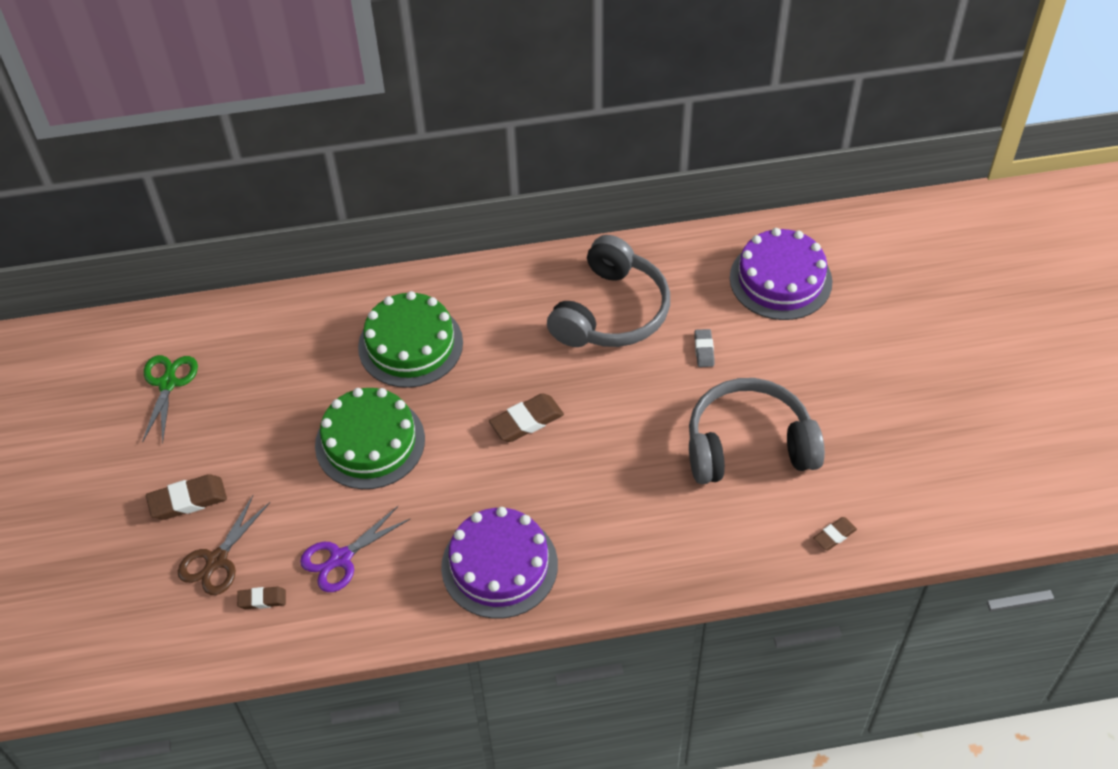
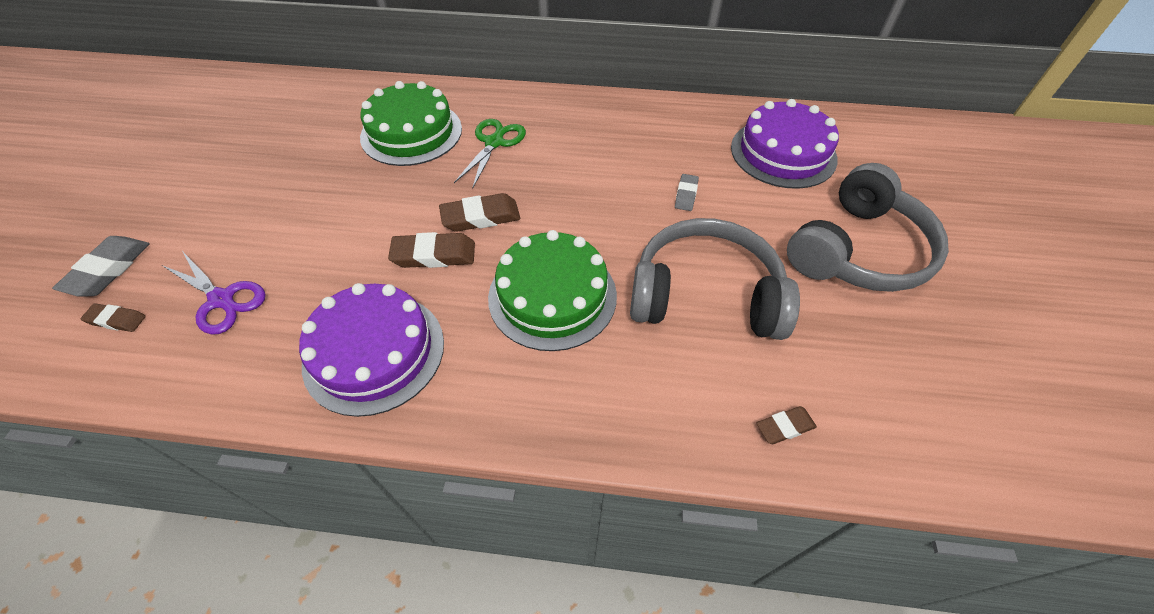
camera: 15 degrees right, 0 degrees up
green scissors [142,355,198,444] -> green scissors moved to [454,119,526,187]
brown eraser [146,474,227,520] -> brown eraser moved to [388,232,475,268]
brown scissors [178,496,270,595] -> grey eraser [52,236,150,296]
purple scissors [300,506,410,592] -> purple scissors turned 120 degrees counterclockwise [162,251,266,335]
green cake [315,388,425,489] -> green cake moved to [488,230,617,351]
grey headphones [547,235,670,347] -> grey headphones moved to [787,163,949,292]

